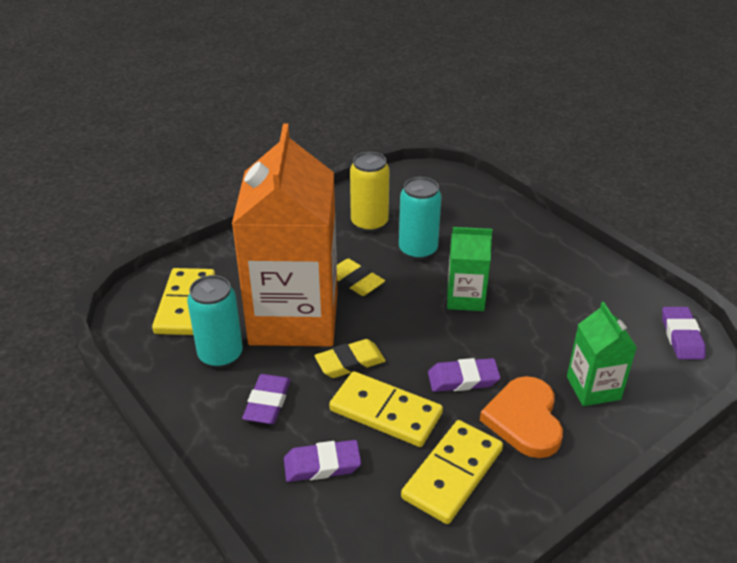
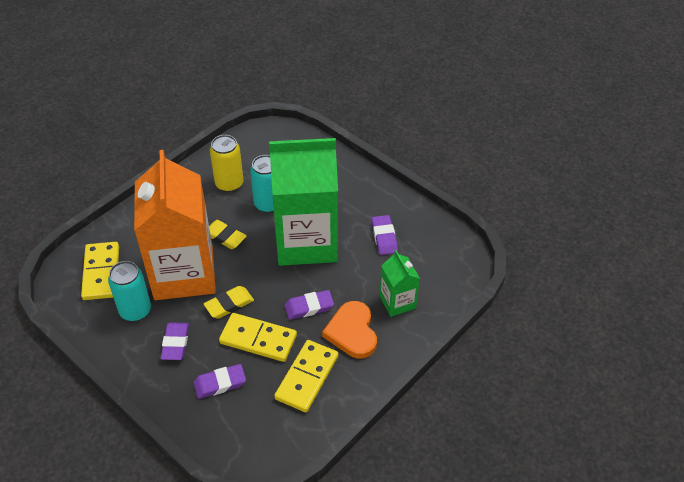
camera: 10 degrees left, 10 degrees up
green carton [447,227,492,311] -> green carton [269,138,338,266], size x2.19
purple eraser [662,307,706,359] -> purple eraser moved to [372,215,398,255]

